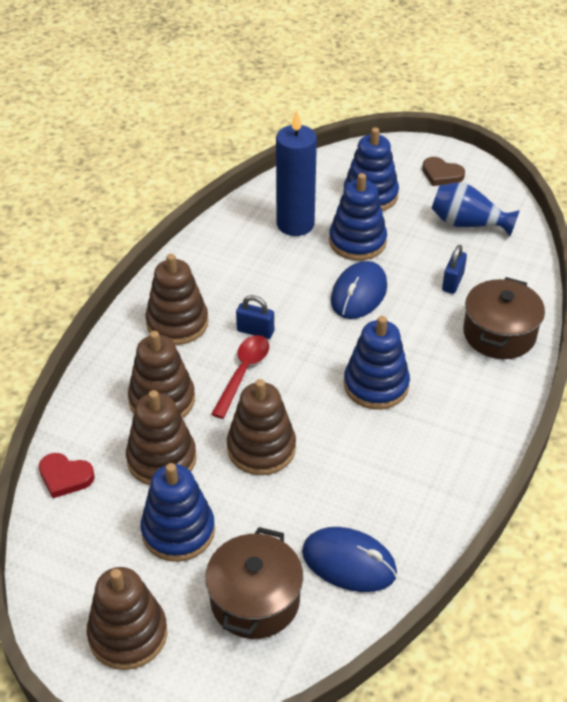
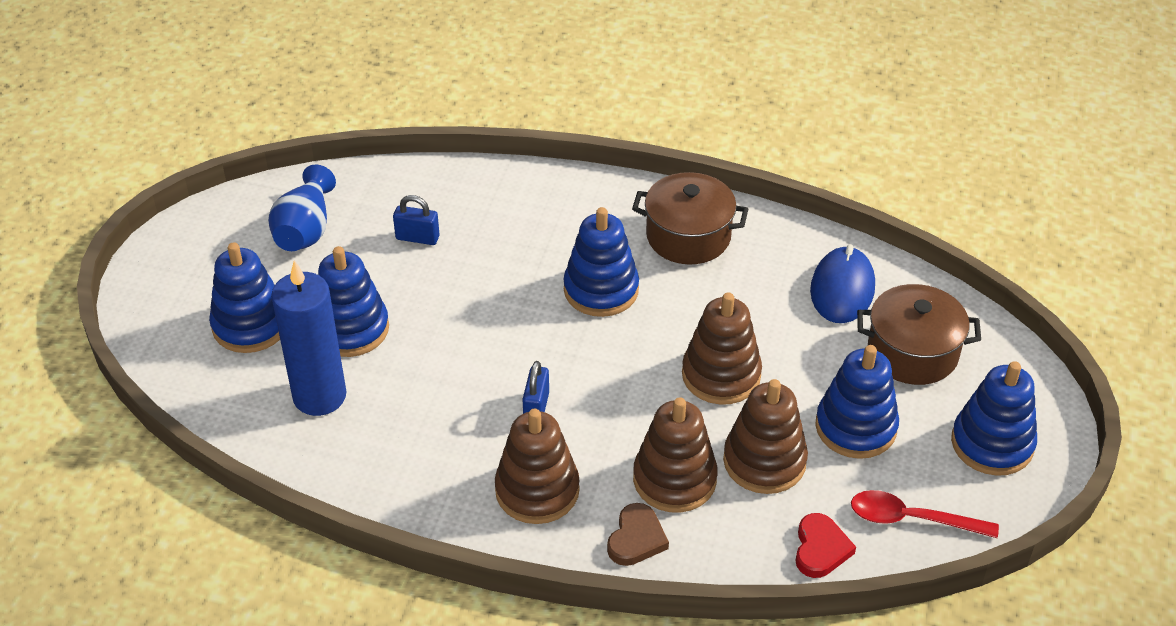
camera: 100 degrees left, 0 degrees up
brown stacking toy [87,567,167,670] -> blue stacking toy [951,361,1037,476]
red spoon [211,335,269,419] -> red spoon moved to [851,490,999,538]
blue mouse [331,261,387,319] -> none
brown heart [422,157,465,186] -> brown heart moved to [607,503,669,566]
brown pot [463,277,545,359] -> brown pot moved to [632,172,748,264]

